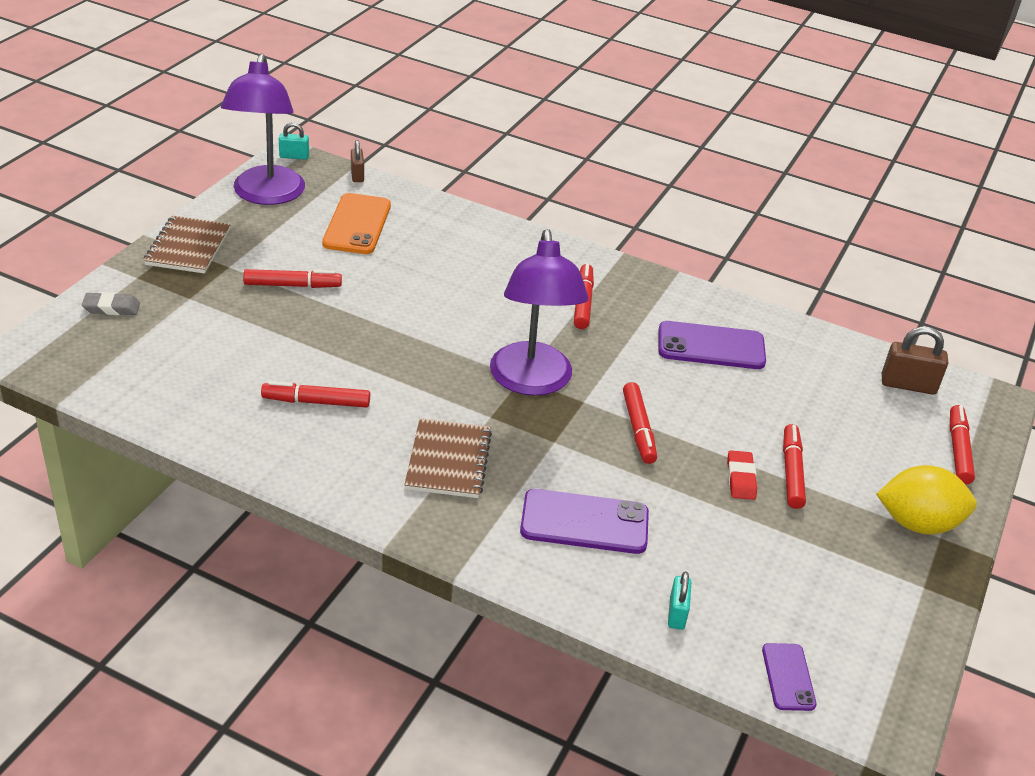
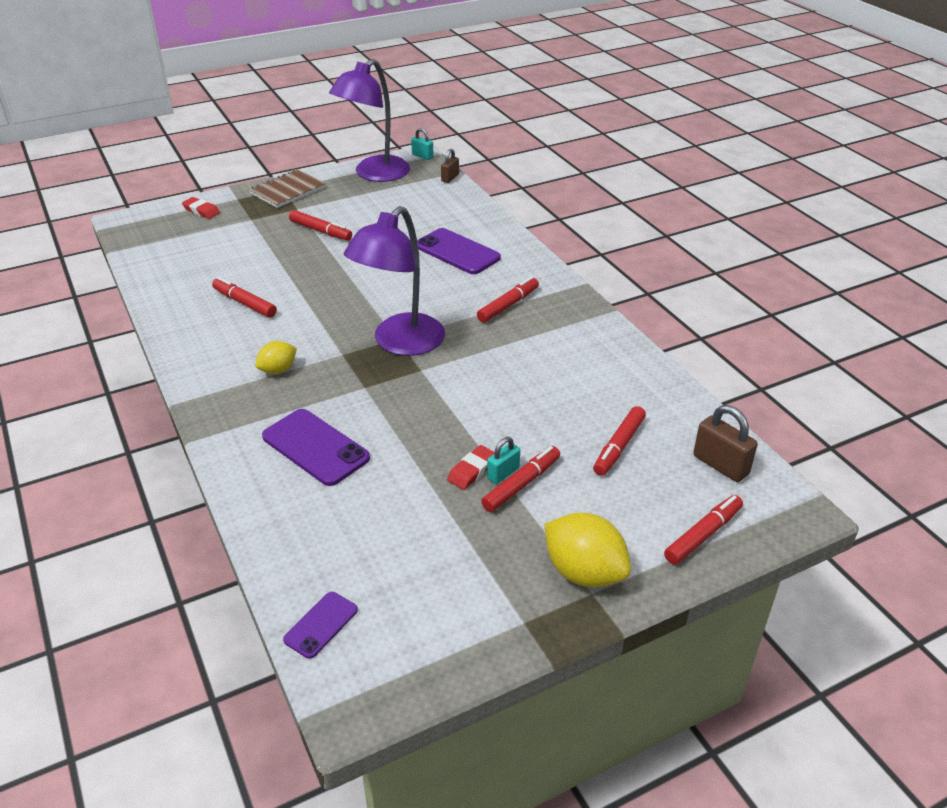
camera: 40 degrees right, 0 degrees up
grey eraser [82,292,140,315] -> red eraser [182,197,220,219]
orange phone [322,193,391,254] -> none
brown notebook [405,418,492,498] -> yellow lemon [255,341,297,374]
red marker [623,382,657,464] -> red marker moved to [593,406,646,476]
purple phone [659,321,766,369] -> purple phone moved to [417,228,501,274]
turquoise padlock [668,571,691,630] -> turquoise padlock moved to [487,437,520,484]

